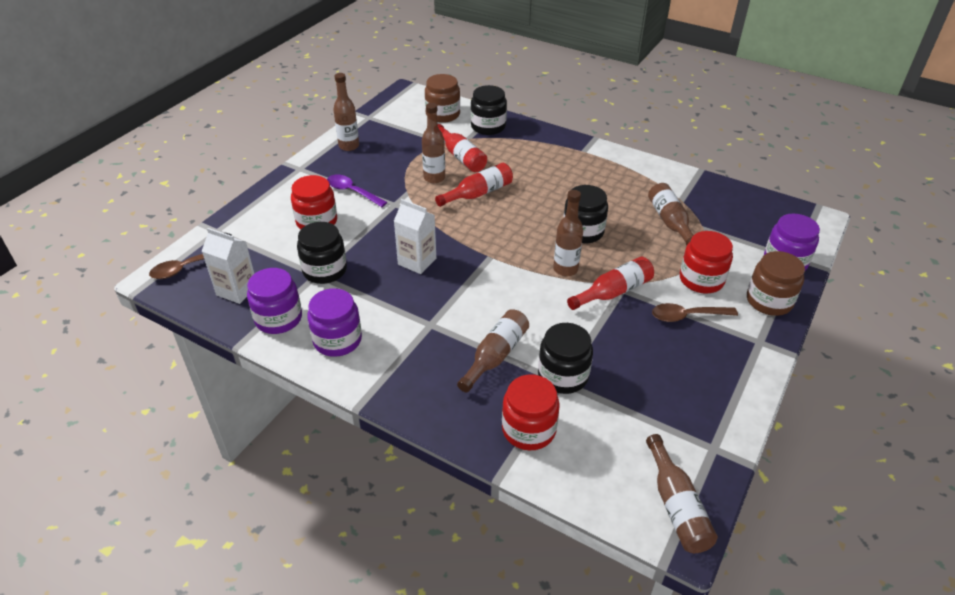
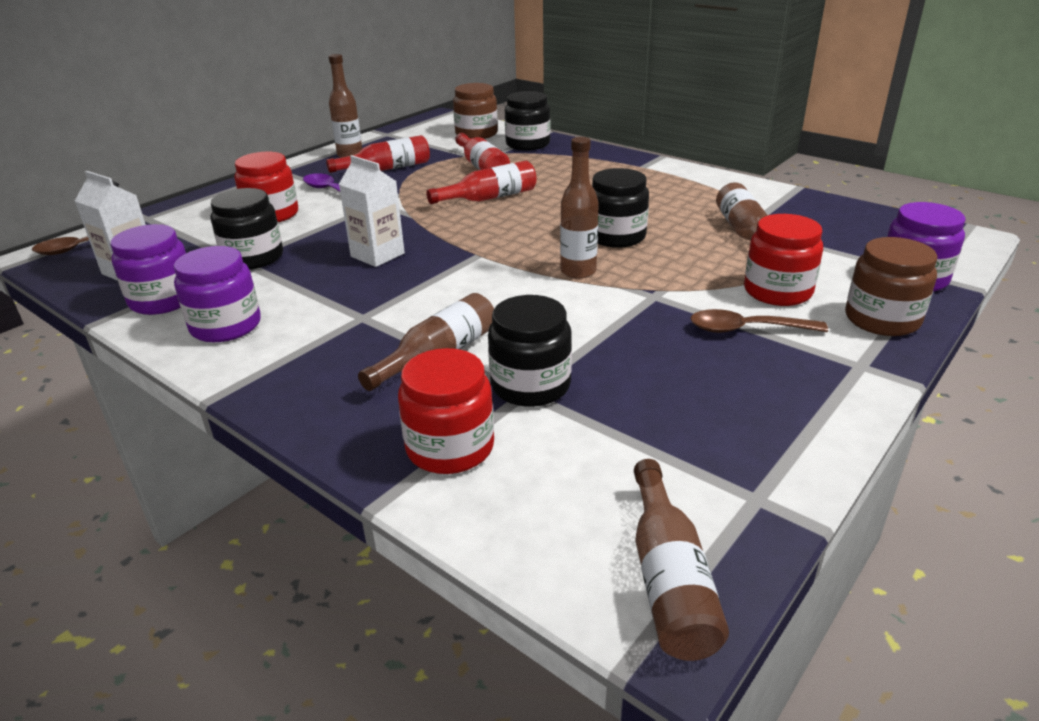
camera: 10 degrees right, 10 degrees down
brown bottle [422,103,445,183] -> none
red bottle [567,257,654,310] -> red bottle moved to [326,135,430,173]

